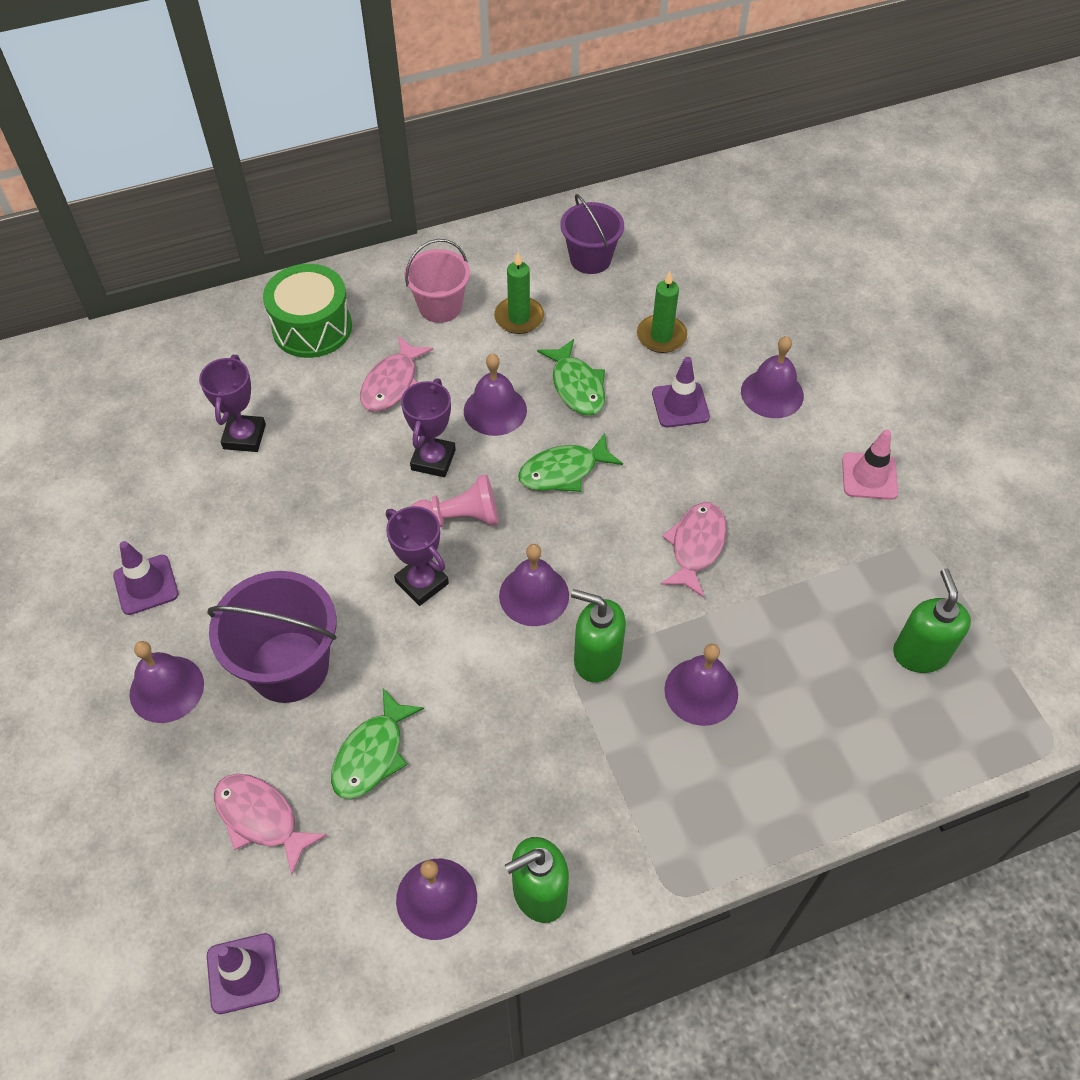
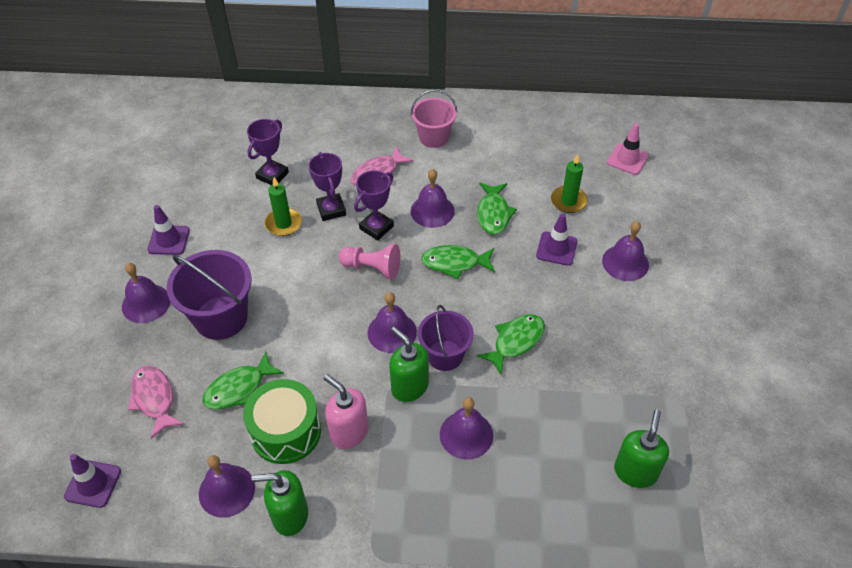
camera: 25 degrees right, 5 degrees down
green drum [263,264,352,358] -> green drum moved to [243,379,321,464]
purple trophy [386,506,449,606] -> purple trophy moved to [309,152,346,221]
green candle [494,252,544,334] -> green candle moved to [265,177,302,236]
purple bucket [560,194,624,274] -> purple bucket moved to [418,305,474,371]
pink fish [660,502,727,598] -> green fish [477,314,545,375]
pink traffic cone [842,429,898,500] -> pink traffic cone moved to [607,123,649,175]
none -> pink soap dispenser [324,375,368,449]

